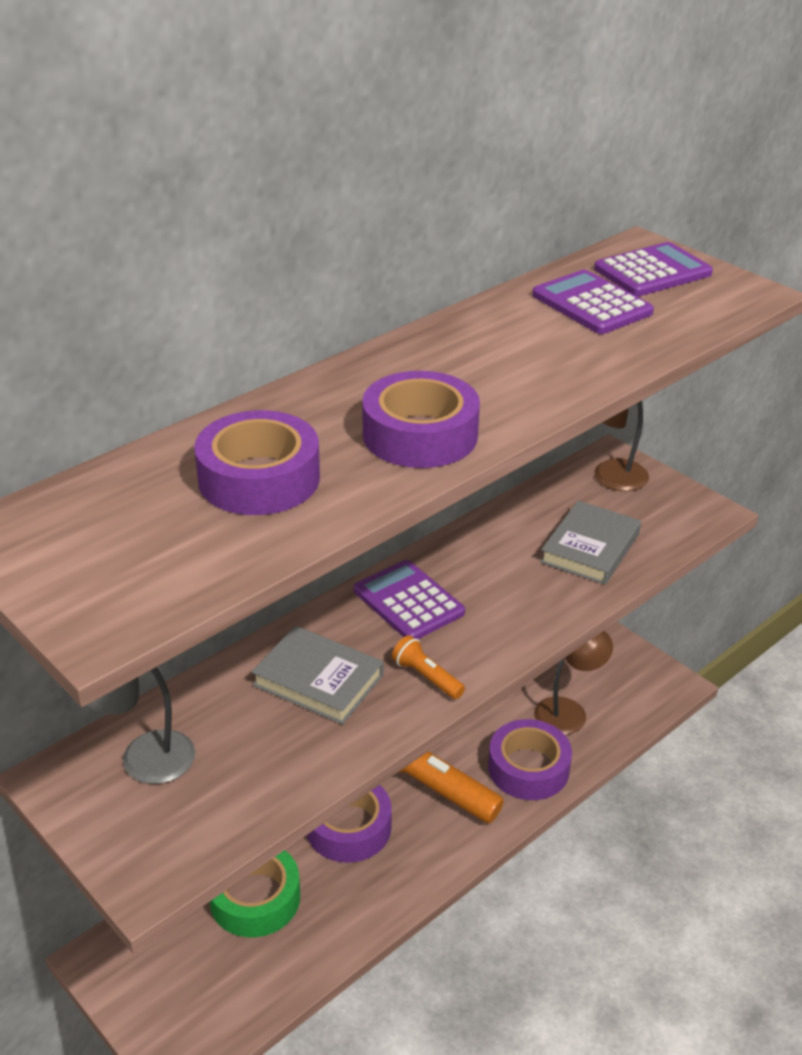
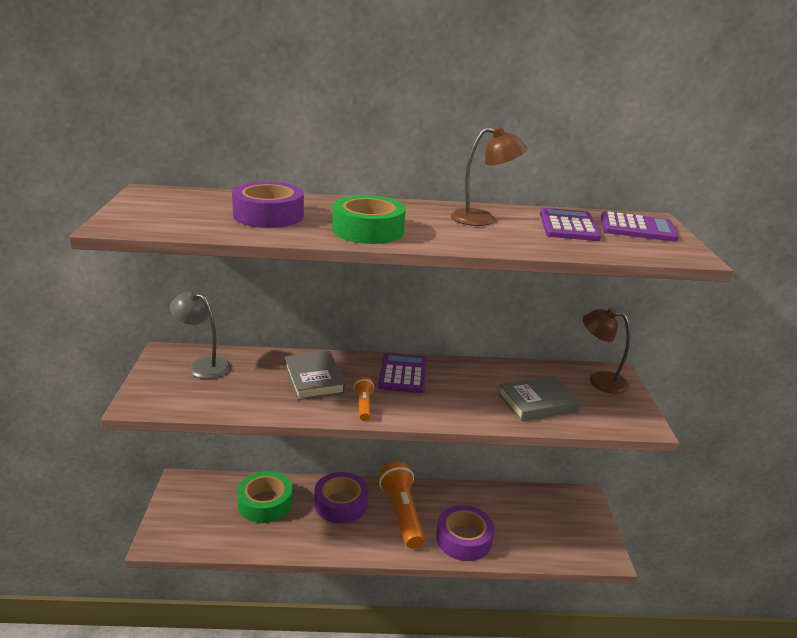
camera: 40 degrees right, 10 degrees down
purple tape [362,371,480,468] -> green tape [332,195,406,244]
brown lamp [534,631,613,735] -> brown lamp moved to [451,127,527,226]

